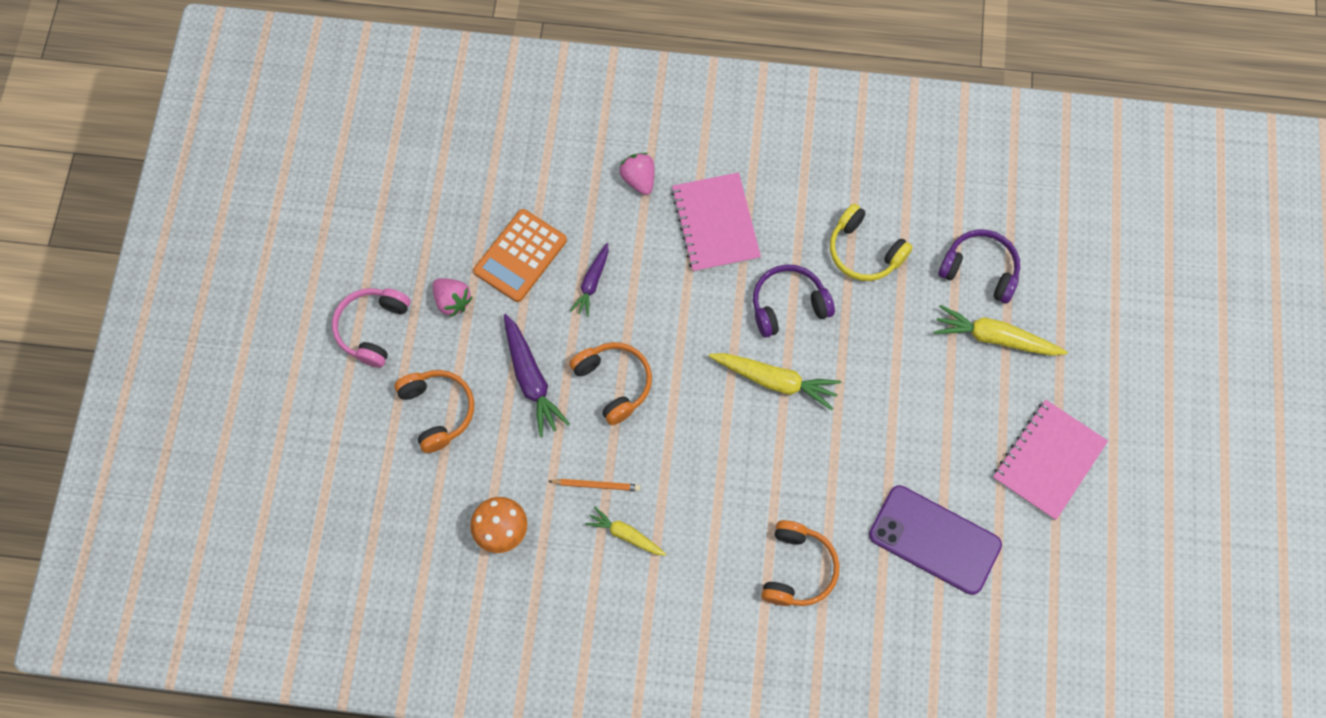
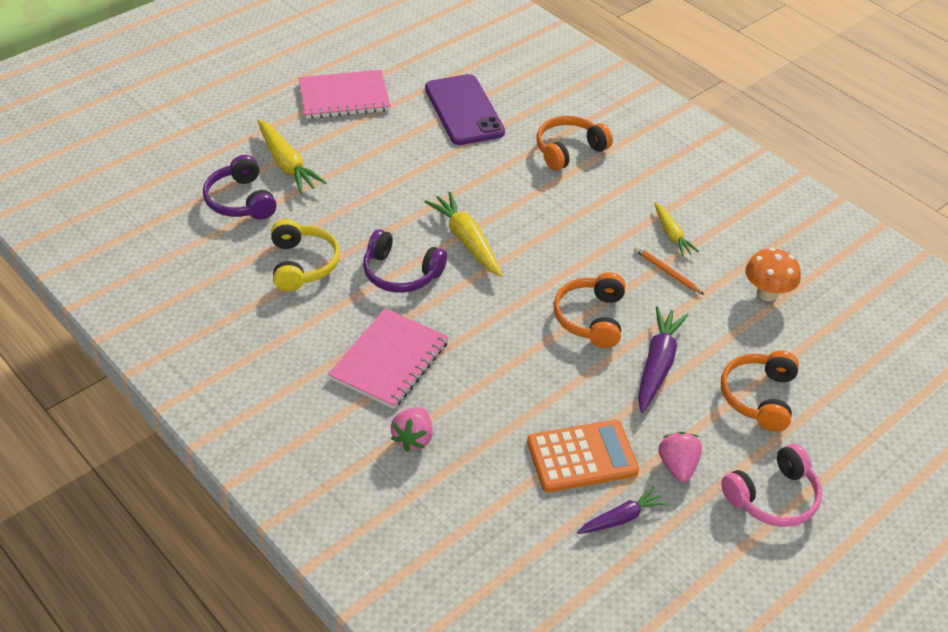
camera: 140 degrees left, 25 degrees down
purple carrot [570,243,608,317] -> purple carrot moved to [577,487,667,534]

